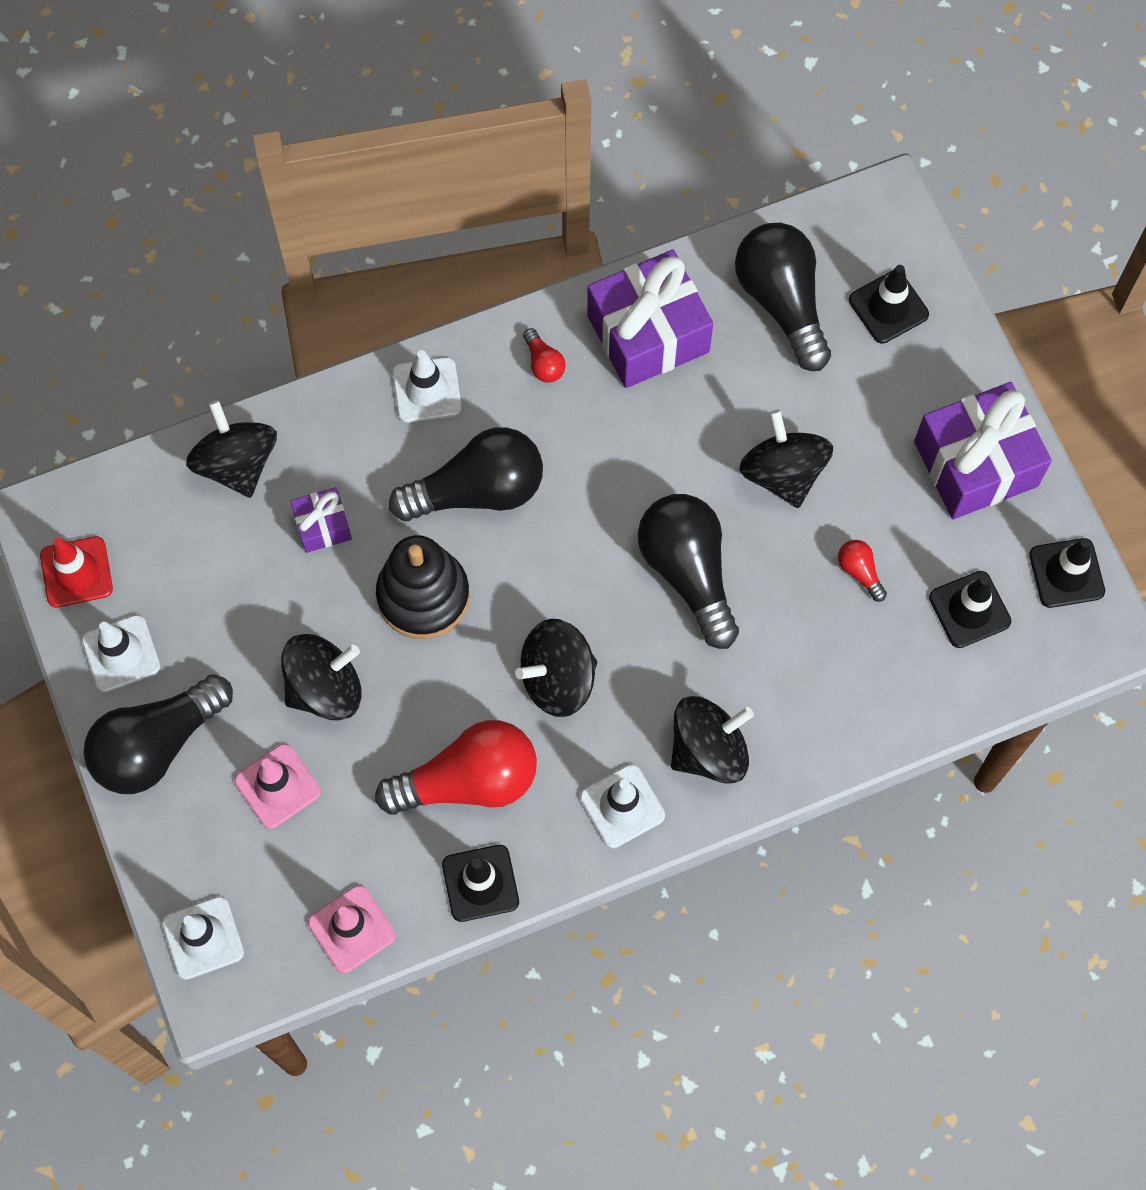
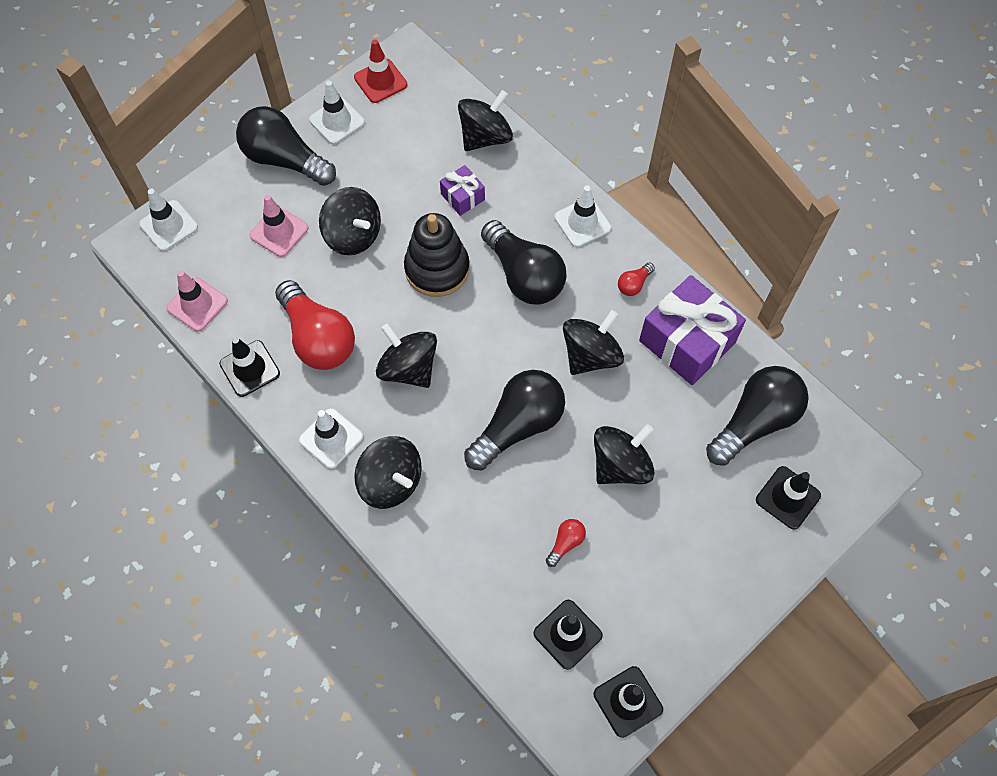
camera: 70 degrees right, 5 degrees down
purple gift [914,382,1052,519] -> none
none -> black spinning top [563,310,624,375]

